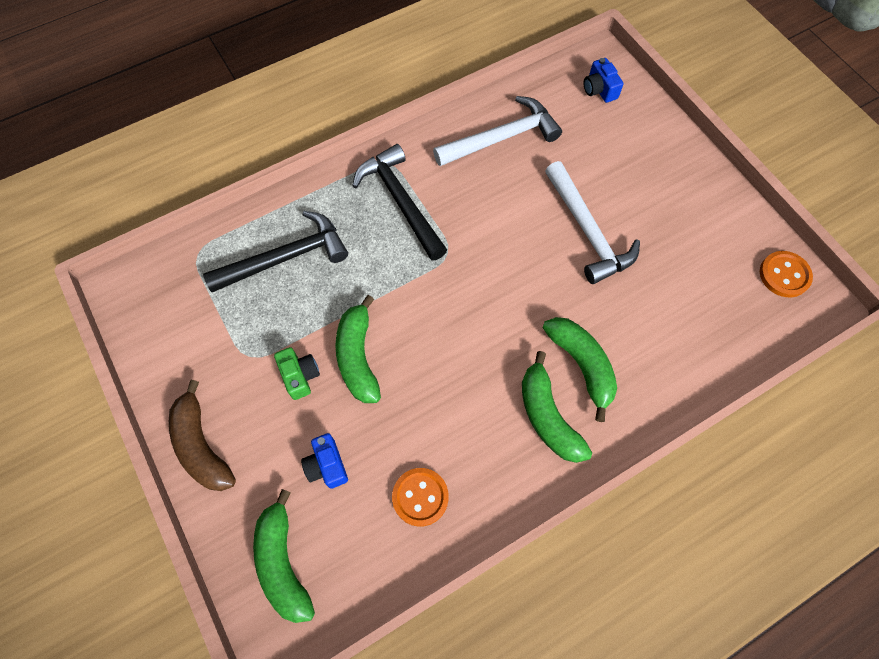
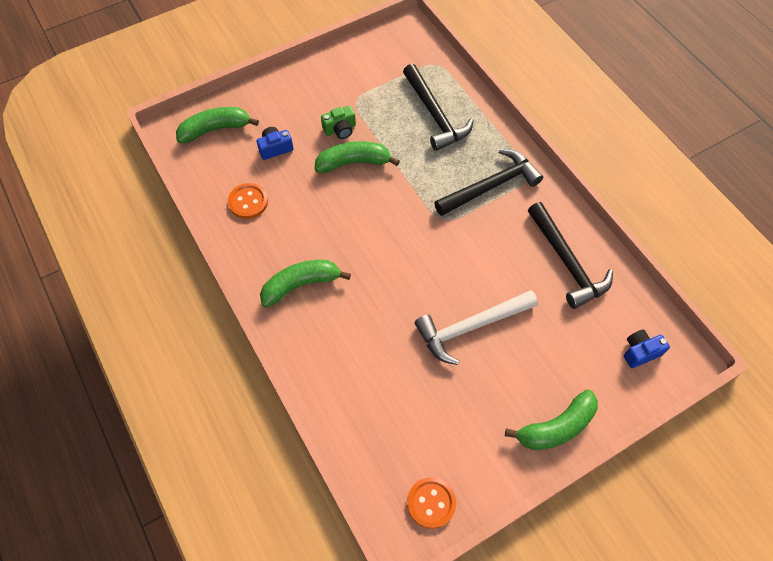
camera: 90 degrees right, 5 degrees down
brown banana [169,380,236,491] -> none
white hammer [433,96,562,166] -> black hammer [528,202,613,309]
green banana [543,317,617,422] -> green banana moved to [505,390,598,450]

